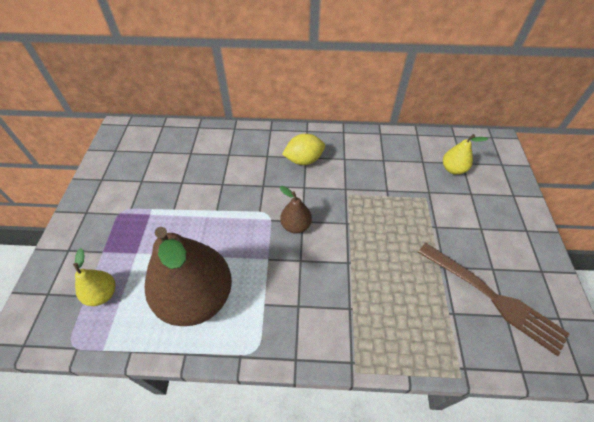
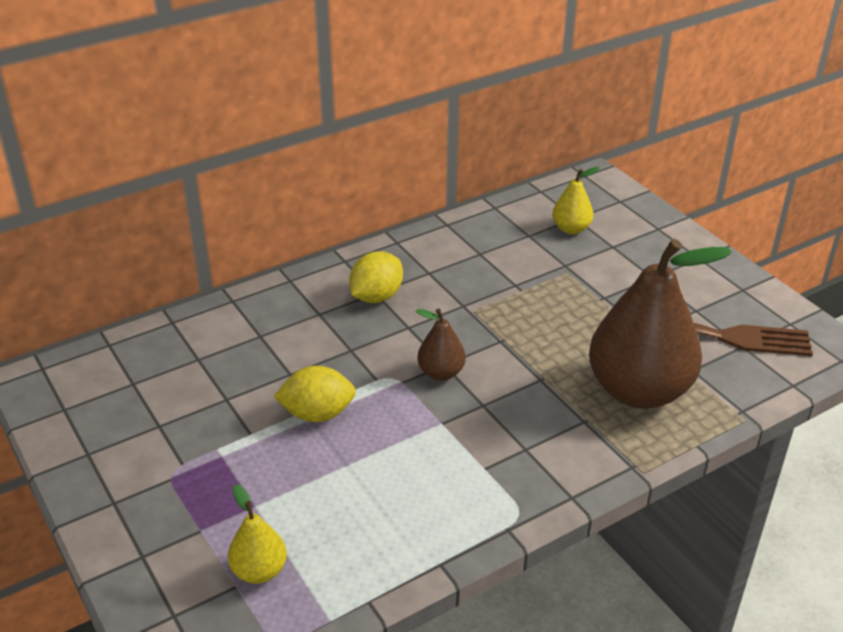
camera: 35 degrees left, 15 degrees down
brown pear [145,227,232,326] -> brown pear moved to [589,239,732,409]
none -> yellow lemon [273,366,356,422]

